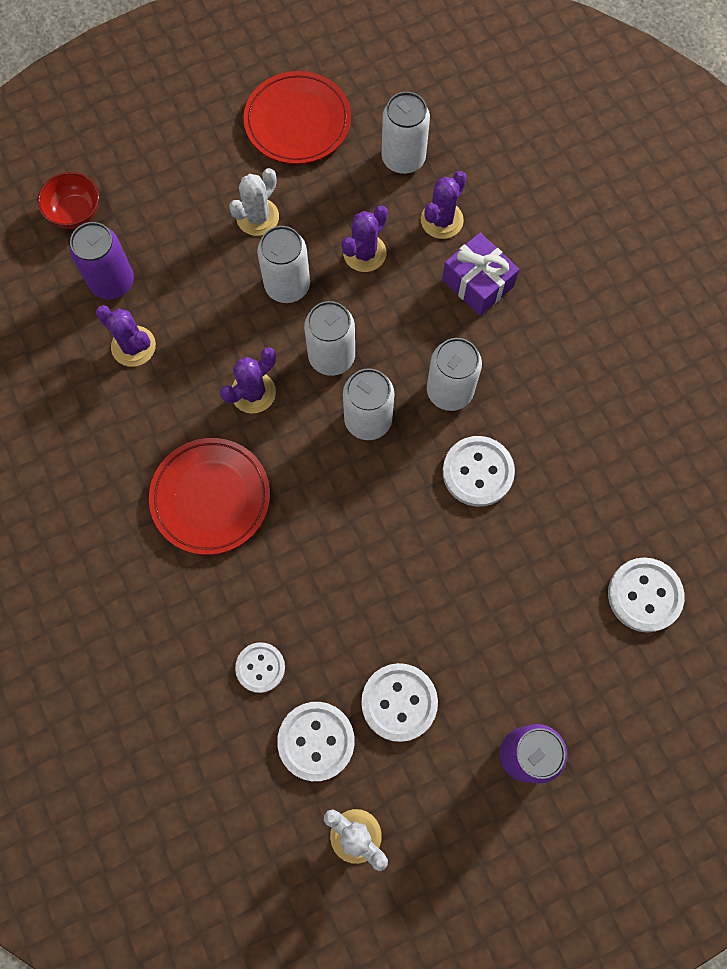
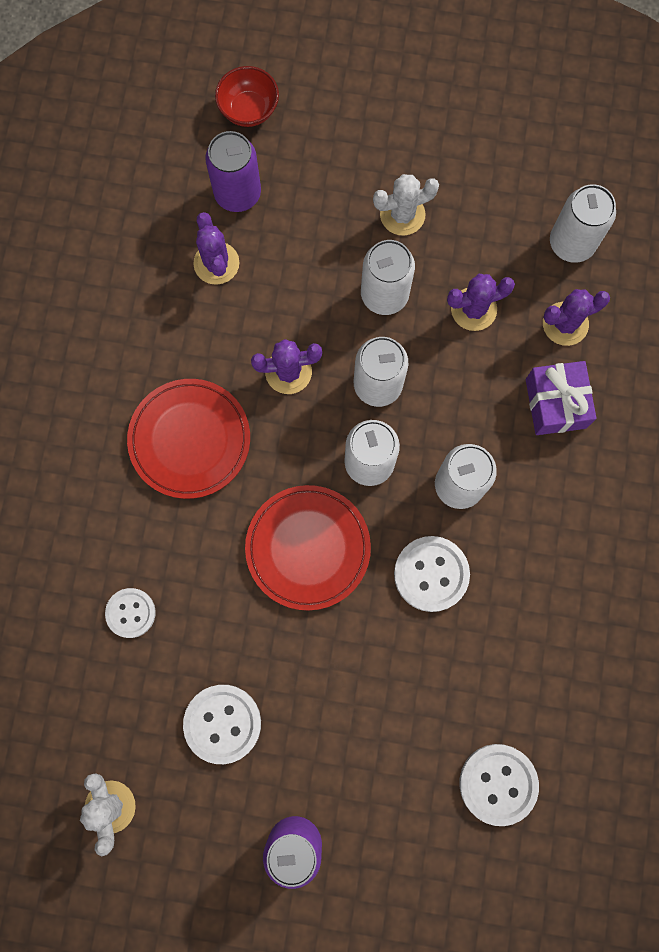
camera: 35 degrees right, 5 degrees up
red plate [243,71,351,164] -> red plate moved to [245,485,371,611]
white button [277,702,355,781] -> none

